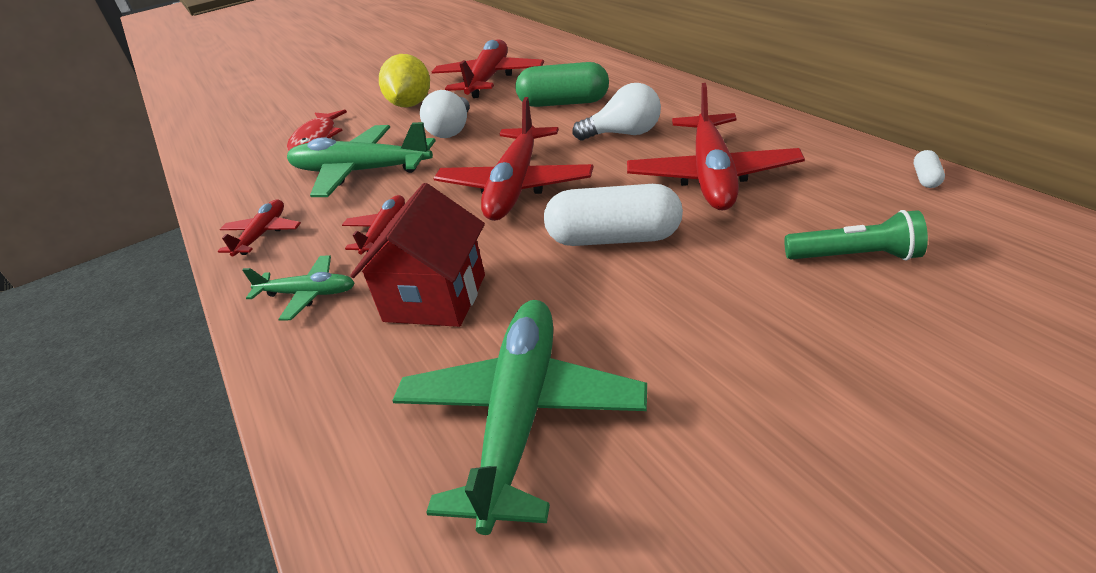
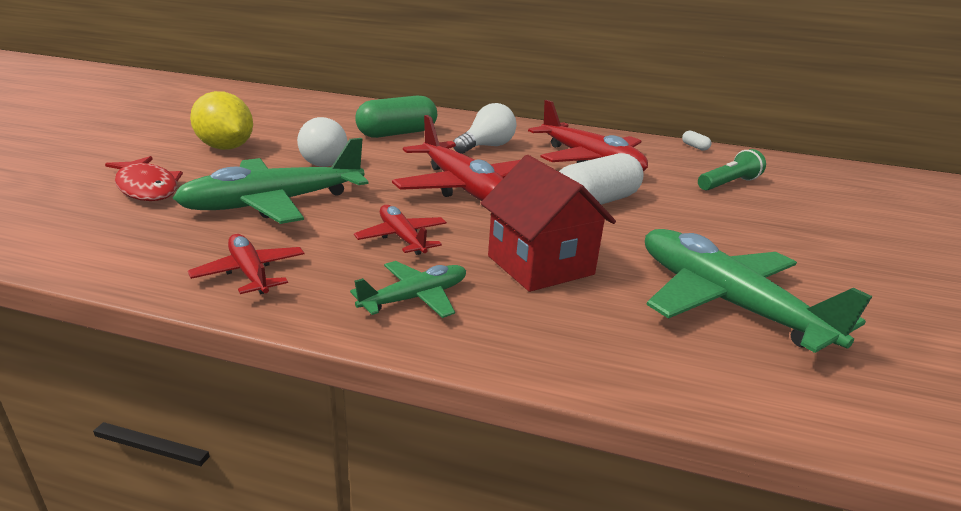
camera: 50 degrees left, 10 degrees down
red plane [432,39,544,98] -> none

